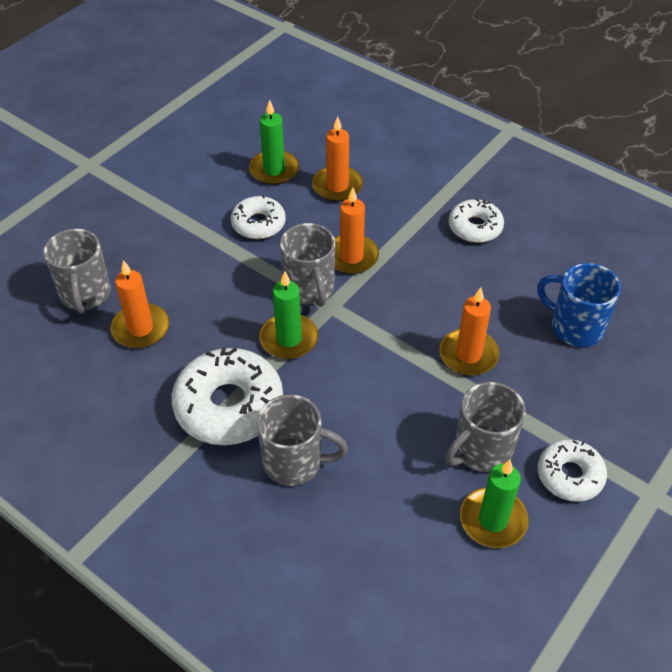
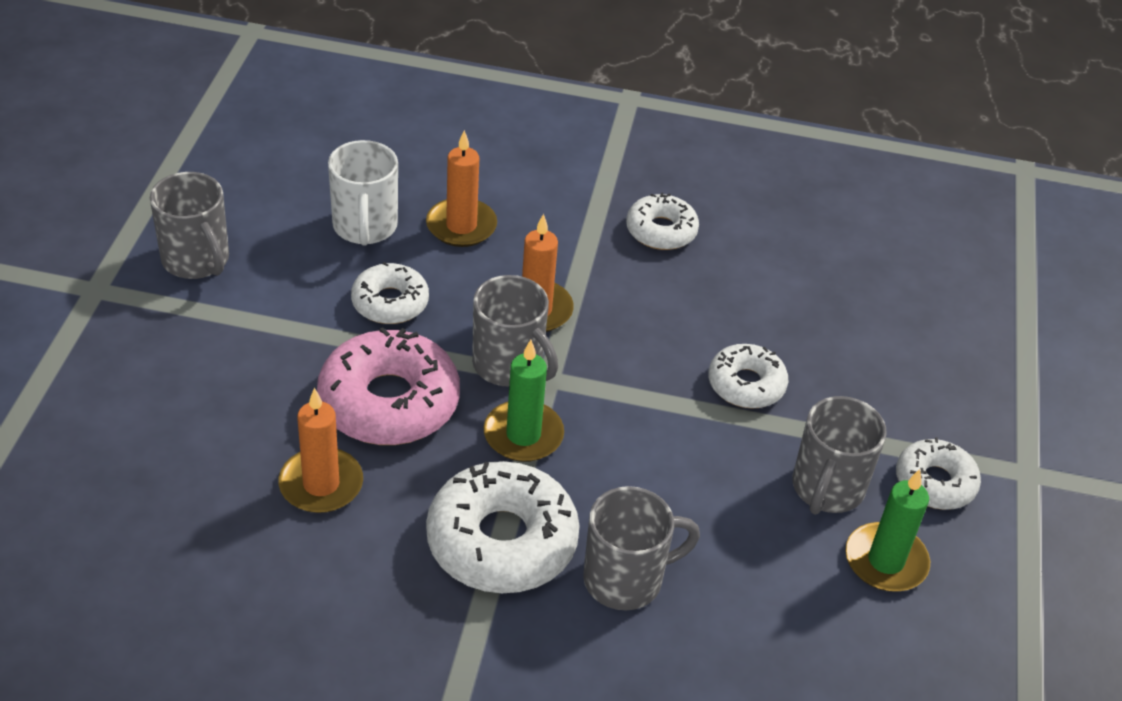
camera: 30 degrees left, 5 degrees down
grey mug [43,229,111,314] -> grey mug moved to [150,172,229,279]
green candle [249,100,299,185] -> white mug [328,140,398,245]
orange candle [439,287,499,376] -> white donut [708,344,788,409]
blue mug [537,263,621,347] -> none
none -> pink donut [317,327,460,445]

